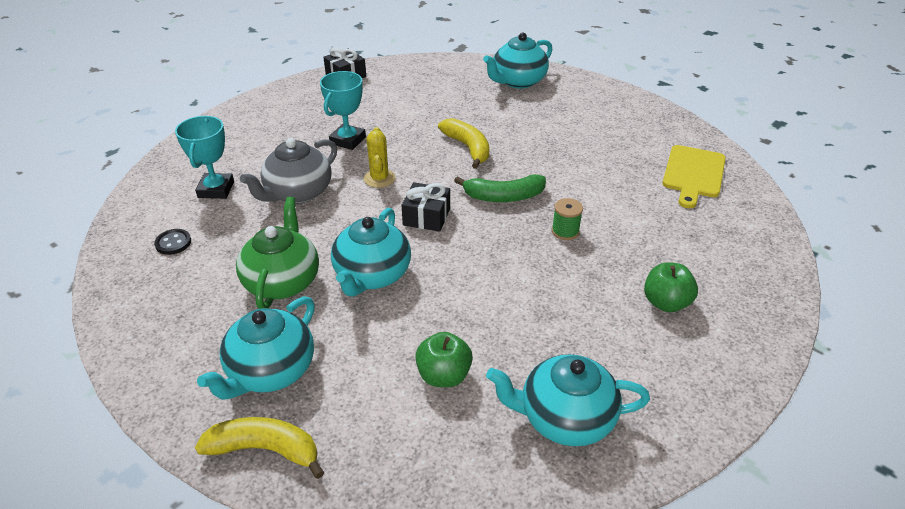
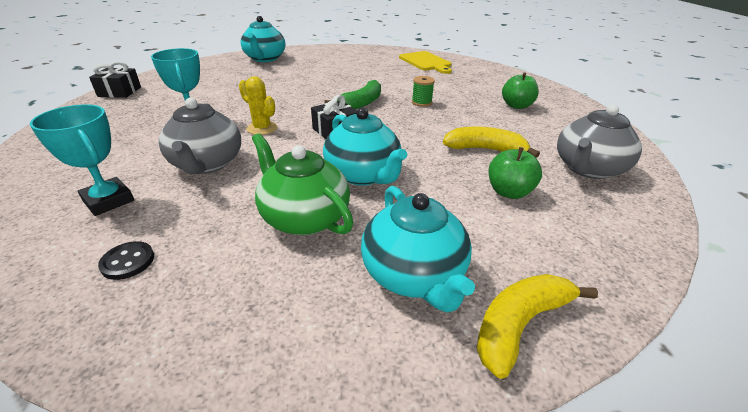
camera: 50 degrees left, 5 degrees down
yellow banana [438,118,489,169] -> yellow banana moved to [443,127,540,158]
turquoise teapot [486,354,650,446] -> grey teapot [557,104,642,179]

